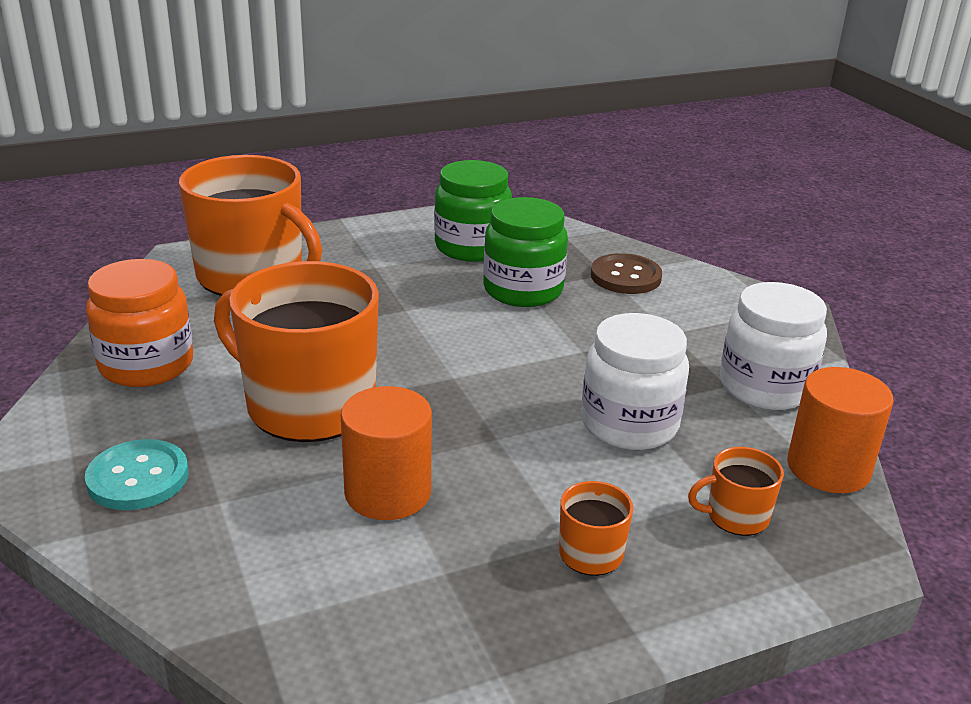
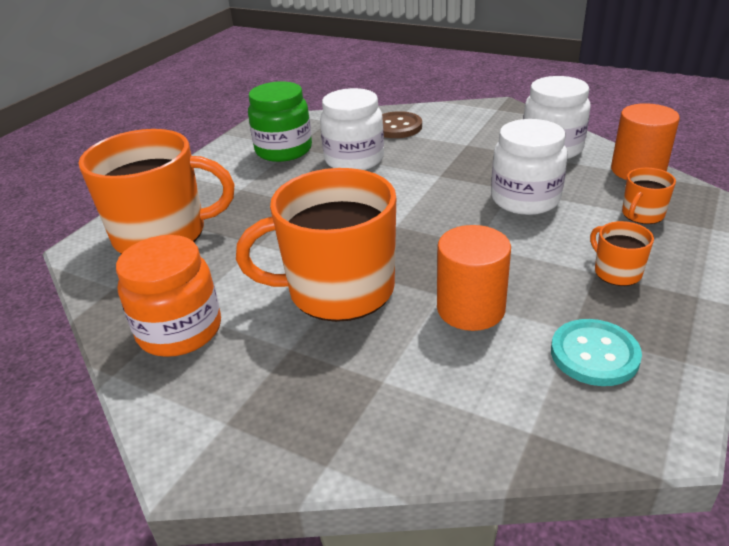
camera: 35 degrees left, 5 degrees up
turquoise button [85,439,189,510] -> turquoise button moved to [551,319,642,386]
green jar [483,197,568,307] -> white jar [320,88,384,170]

